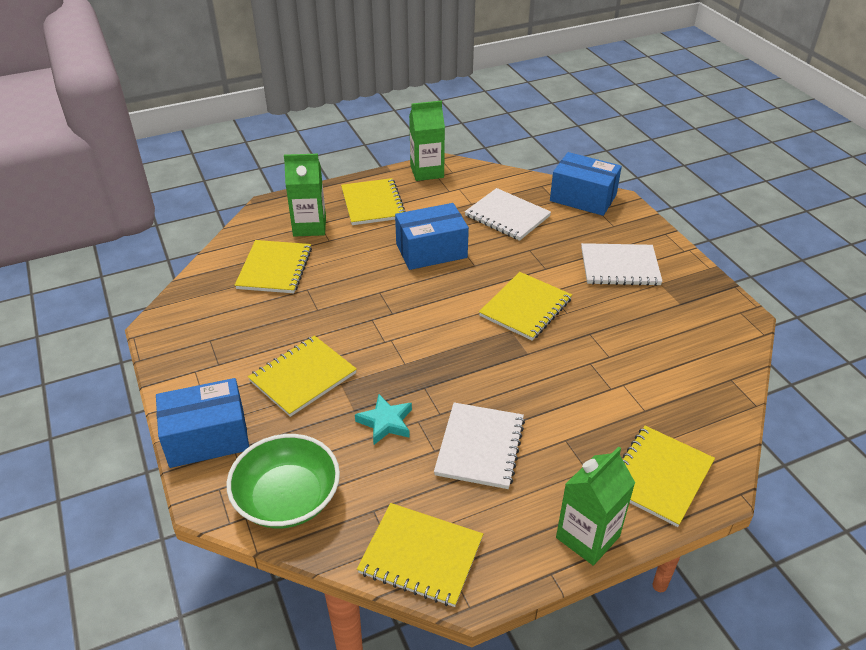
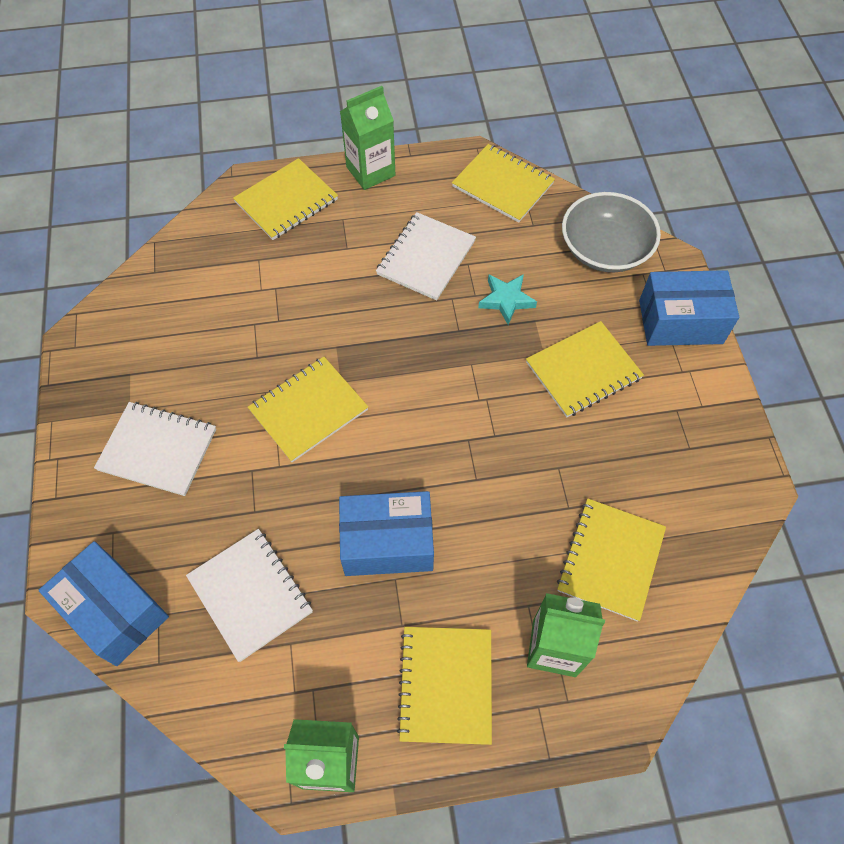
camera: 165 degrees left, 20 degrees up
green bowl [226,434,340,528] -> grey bowl [562,192,661,272]

